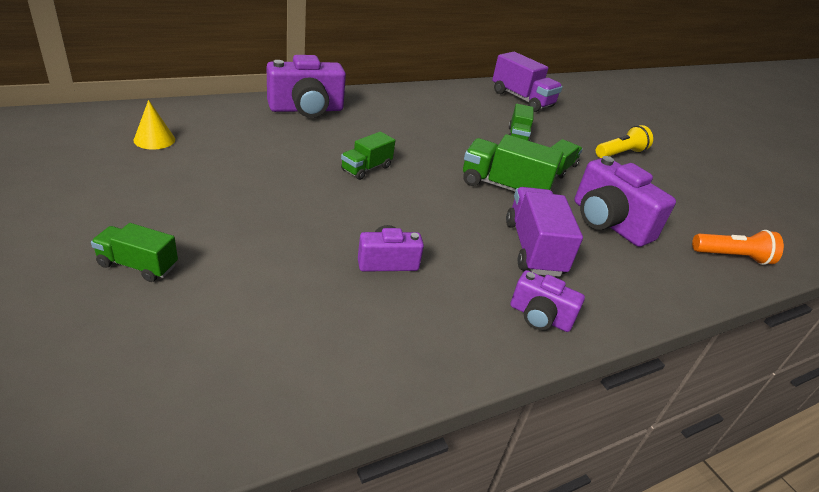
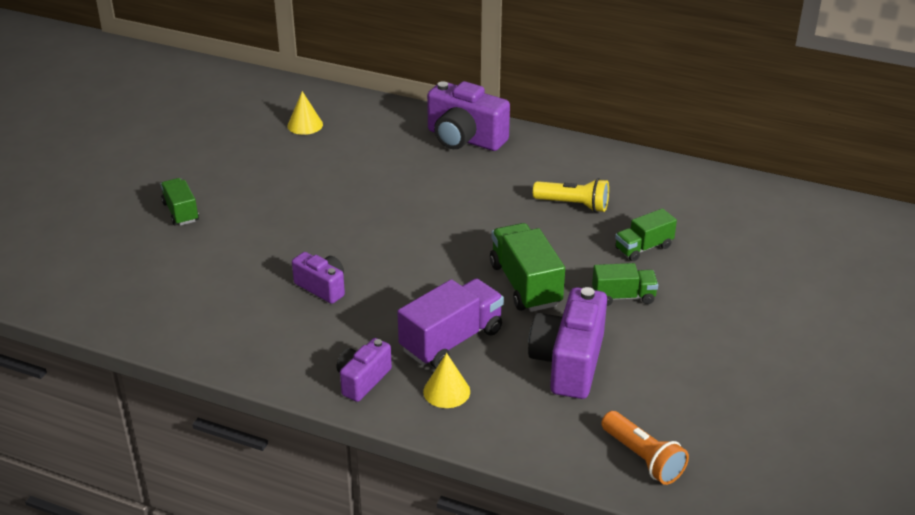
camera: 55 degrees right, 0 degrees up
green truck [341,132,395,180] -> none
purple truck [492,52,563,112] -> none
purple camera [510,270,585,332] -> purple camera turned 45 degrees clockwise [337,338,392,402]
yellow flashlight [596,125,653,158] -> yellow flashlight moved to [533,178,609,212]
none -> yellow cone [423,353,470,408]

